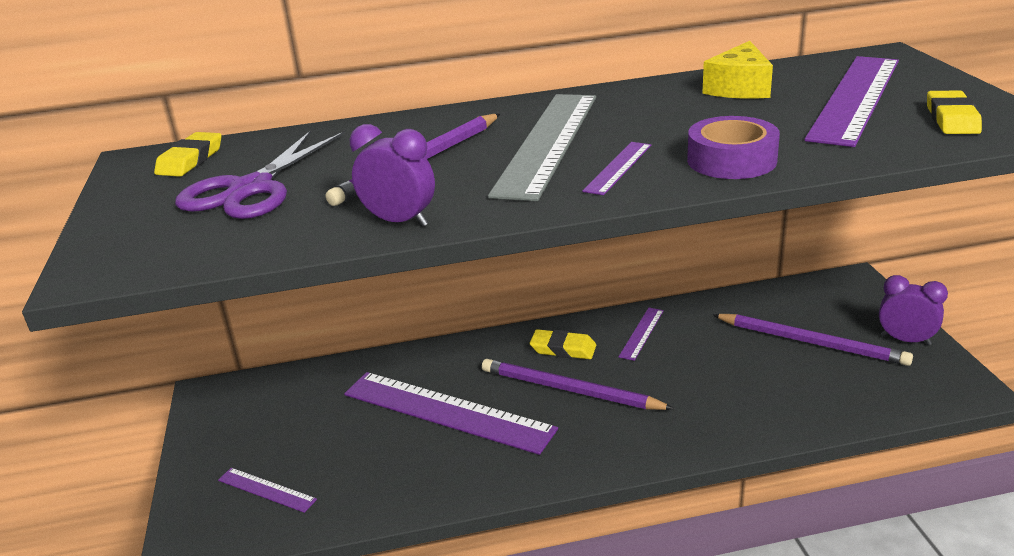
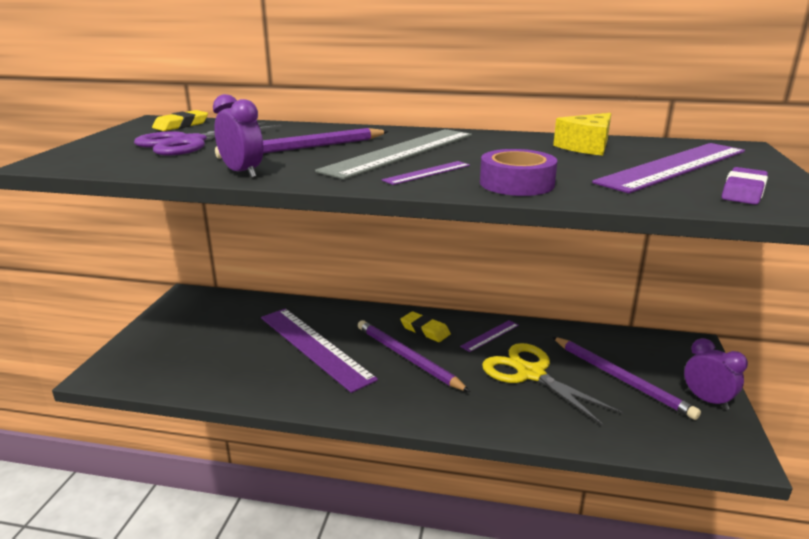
camera: 20 degrees right, 5 degrees down
purple ruler [218,468,317,513] -> none
yellow eraser [927,90,982,134] -> purple eraser [722,167,768,205]
none -> yellow scissors [482,343,623,426]

